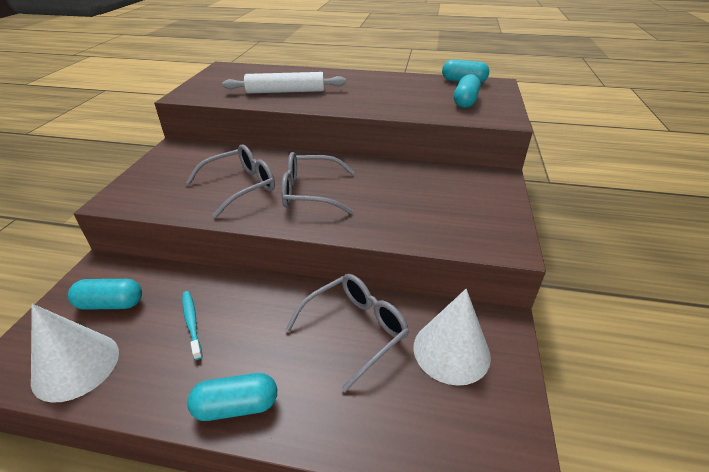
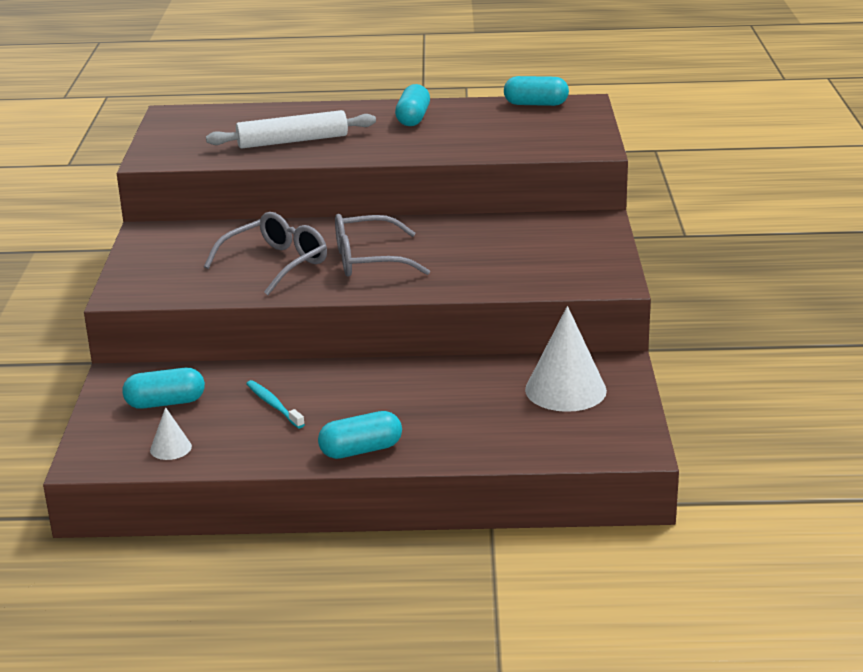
camera: 10 degrees left, 10 degrees down
white cone [31,304,119,403] -> white cone [150,407,192,460], size x0.48
grey glasses [286,274,409,392] -> none
turquoise capsule [454,74,481,108] -> turquoise capsule moved to [395,84,430,126]

